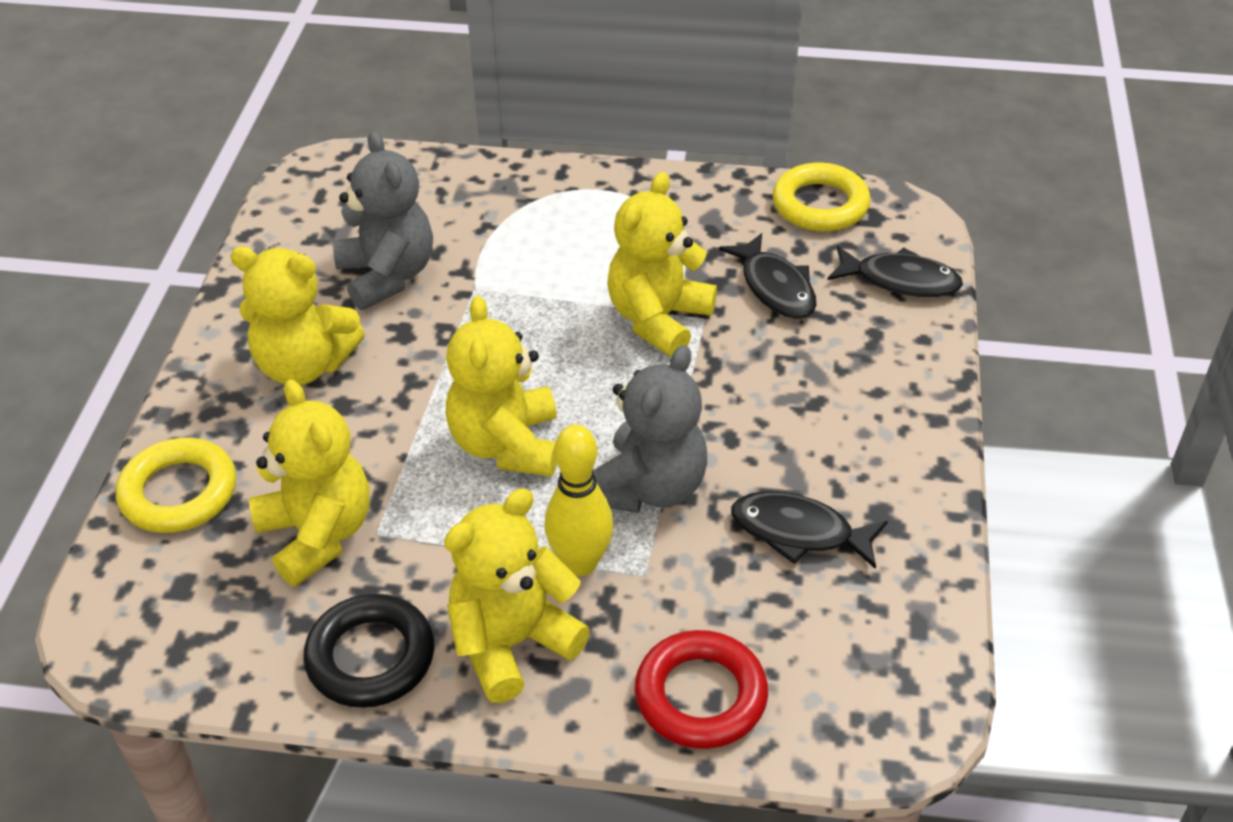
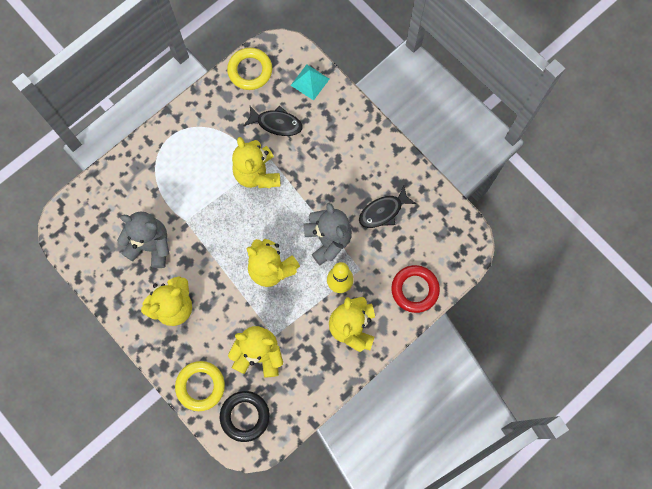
camera: 50 degrees left, 30 degrees up
black ring [303,594,435,708] -> black ring moved to [220,391,270,442]
black fish [828,246,963,297] -> turquoise pyramid [291,65,330,100]

